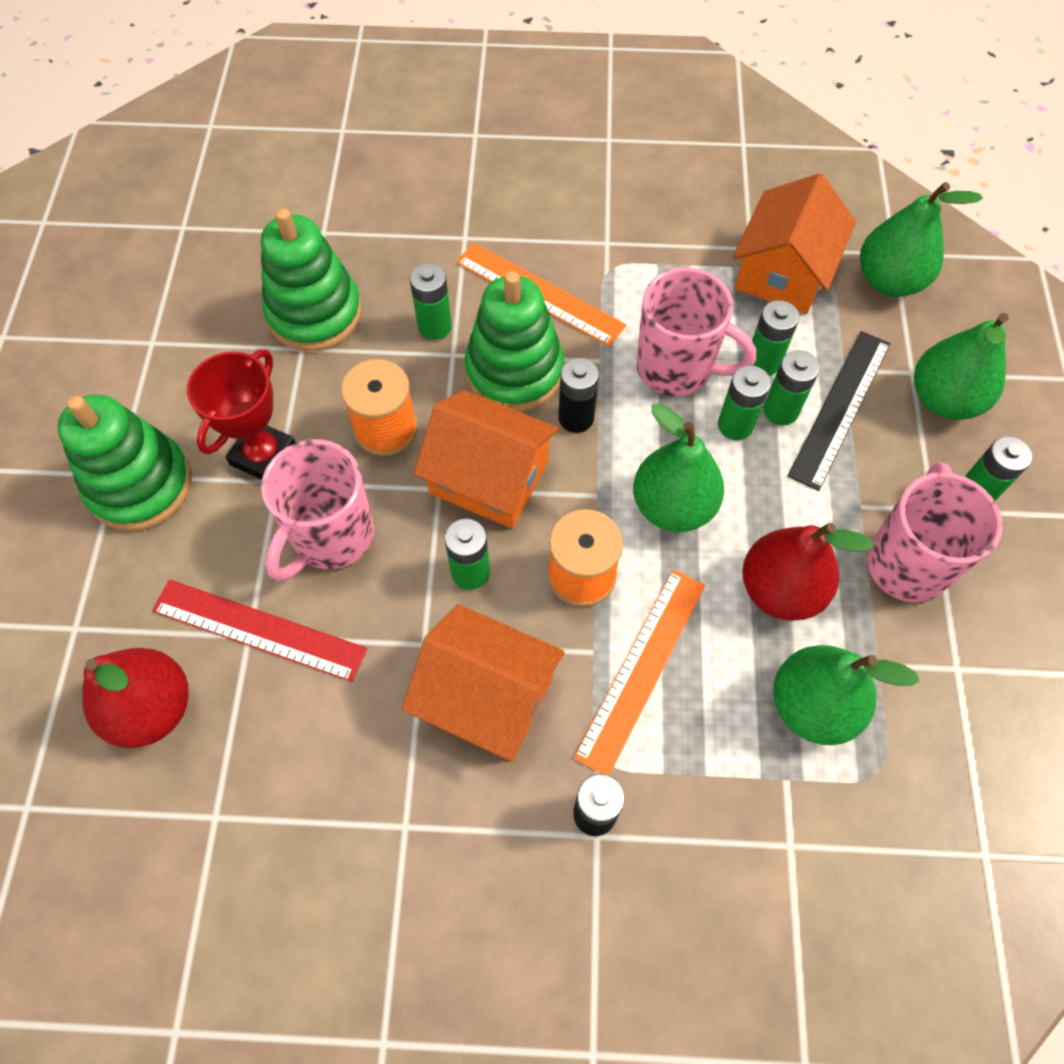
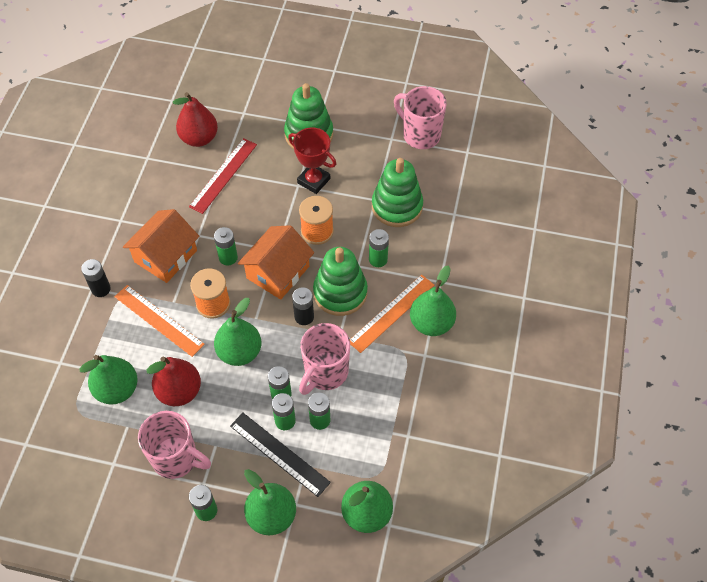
camera: 100 degrees right, 5 degrees down
pink mug [261,439,374,581] -> pink mug moved to [394,86,447,149]
orange house [733,173,856,314] -> none
none -> green pear [410,265,456,336]

